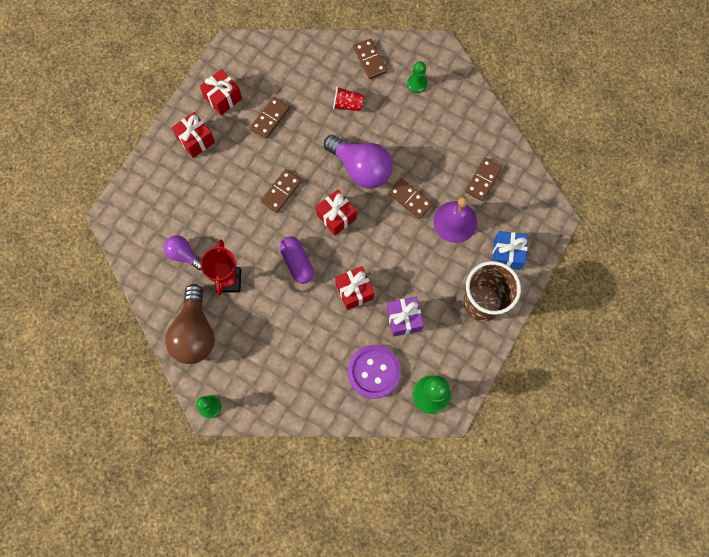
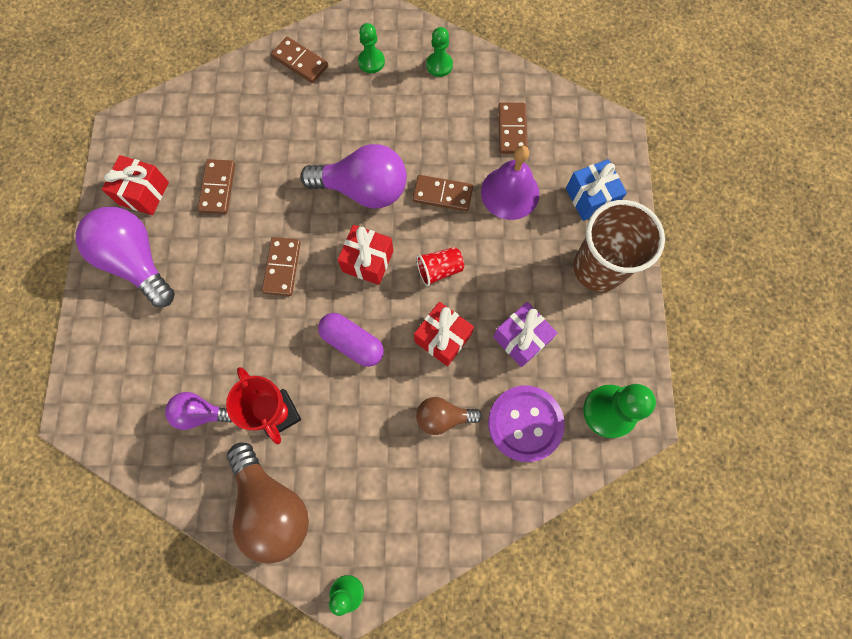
camera: 30 degrees left, 0 degrees up
red gift [172,112,215,158] -> purple light bulb [76,207,175,307]
red cup [333,86,364,112] -> red cup moved to [416,247,464,287]
none -> brown light bulb [416,397,482,435]
none -> green pawn [426,27,453,77]

